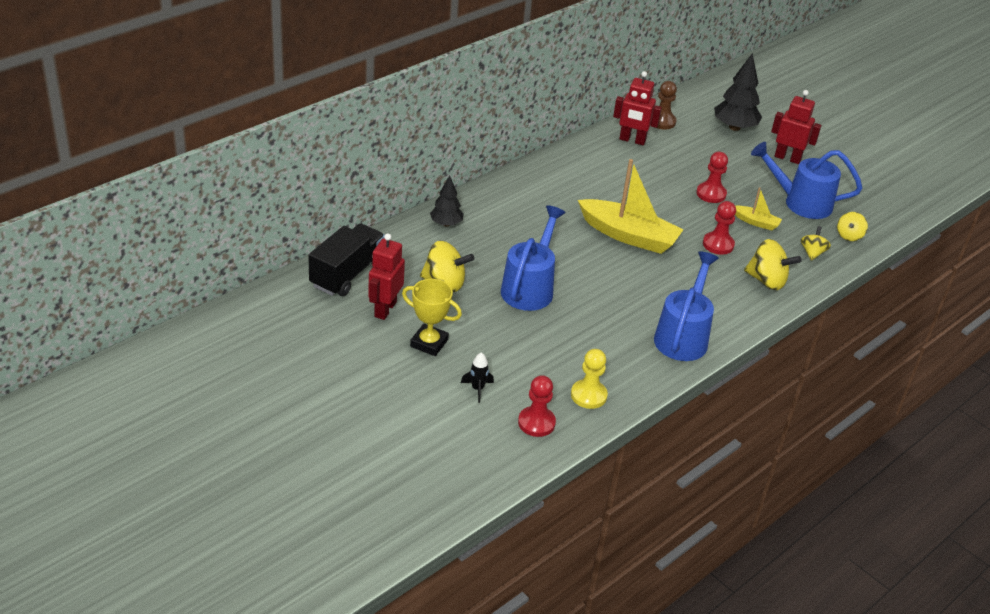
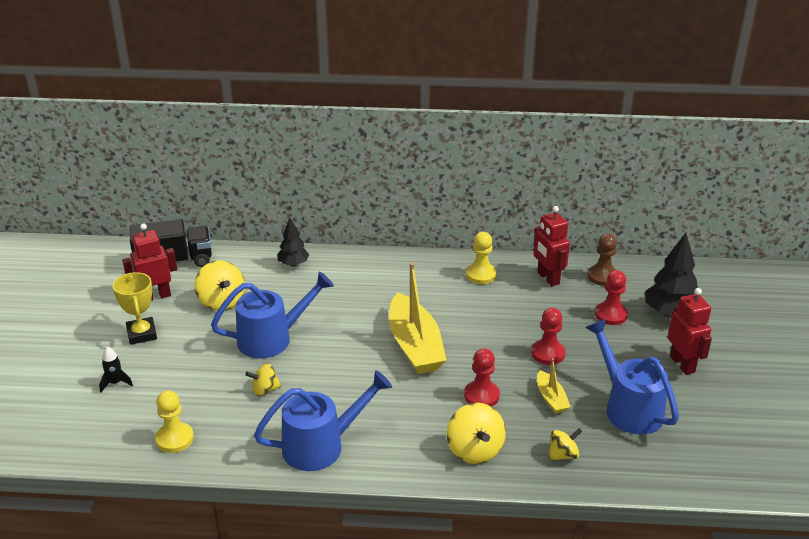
camera: 50 degrees right, 5 degrees down
red pawn [518,375,556,437] -> red pawn moved to [595,270,628,325]
yellow spinning top [837,212,868,241] -> yellow spinning top moved to [245,364,281,396]
none -> yellow pawn [466,232,497,284]

